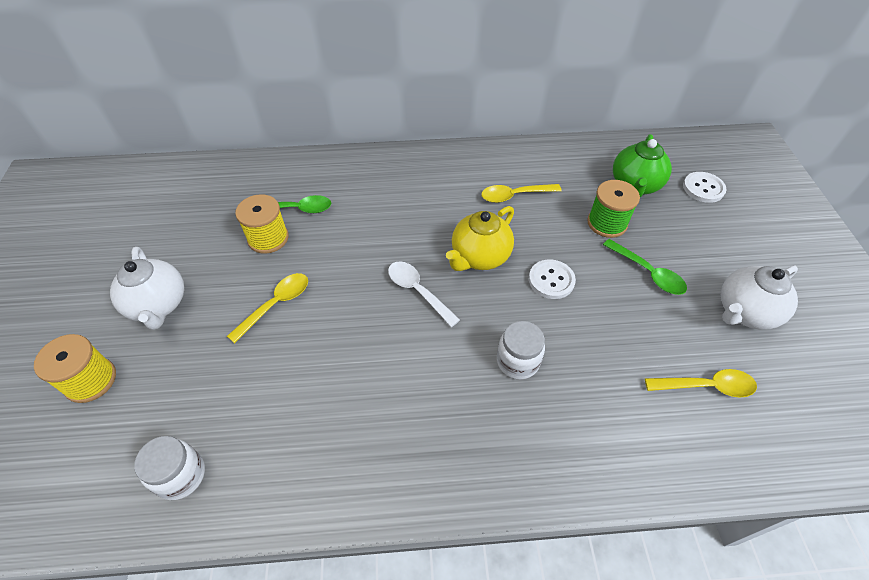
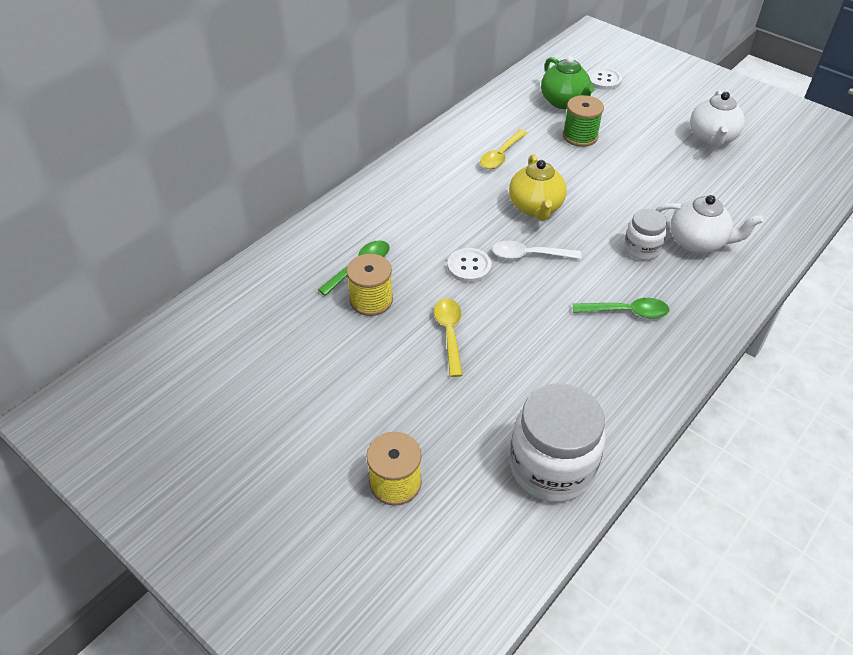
camera: 45 degrees left, 5 degrees down
white teapot [110,247,184,330] -> white teapot moved to [656,195,763,253]
white jar [134,436,205,500] -> white jar [510,383,606,502], size x1.84
white button [529,259,576,299] -> white button moved to [447,248,492,283]
green spoon [603,239,687,295] -> green spoon moved to [573,298,669,319]
yellow spoon [645,369,757,398] -> none

